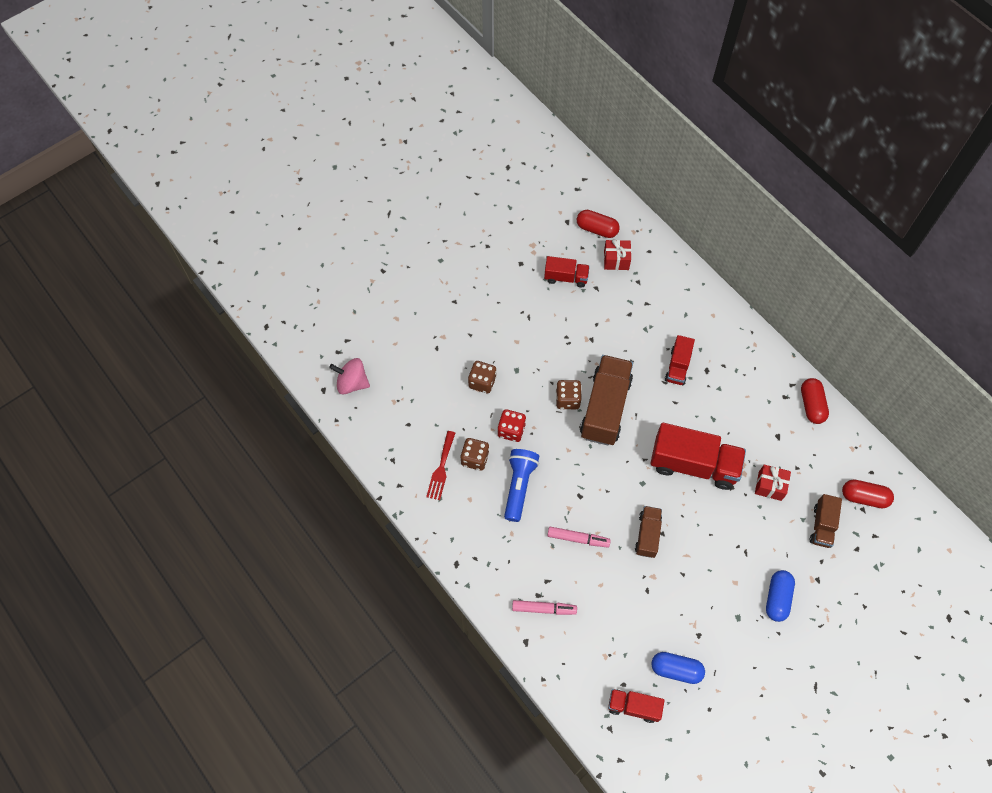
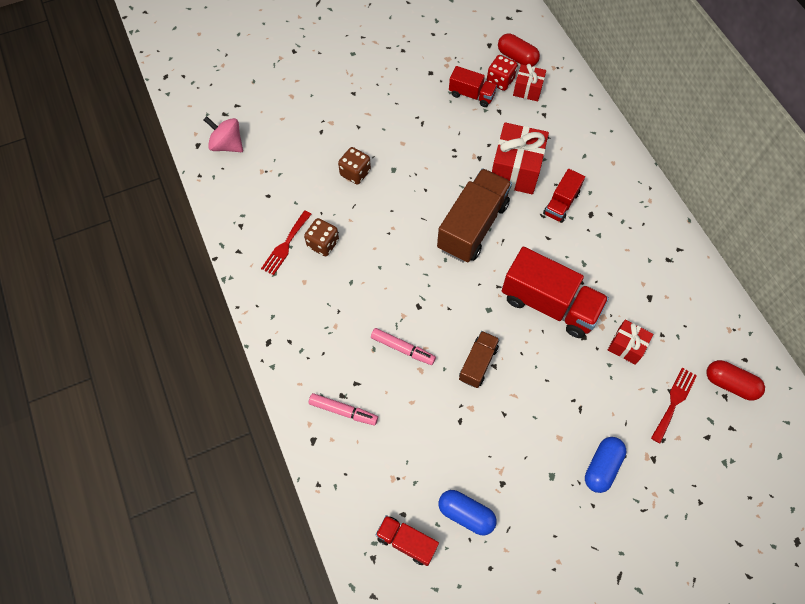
camera: 15 degrees right, 0 degrees up
red dice [498,409,526,442] -> red dice moved to [487,55,517,91]
blue flashlight [504,449,539,522] -> none
brown dice [556,380,582,409] -> none
red capsule [801,378,829,424] -> none
brown truck [810,494,842,548] -> red fork [651,368,697,443]
none -> red gift [492,122,549,194]

